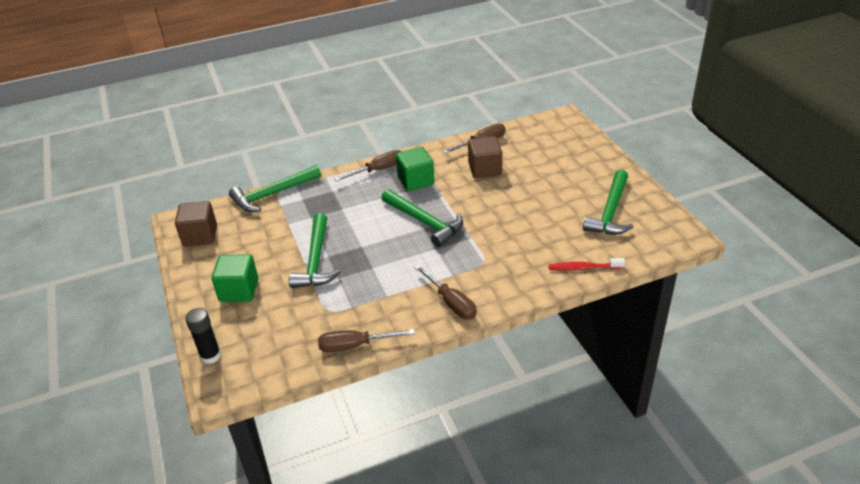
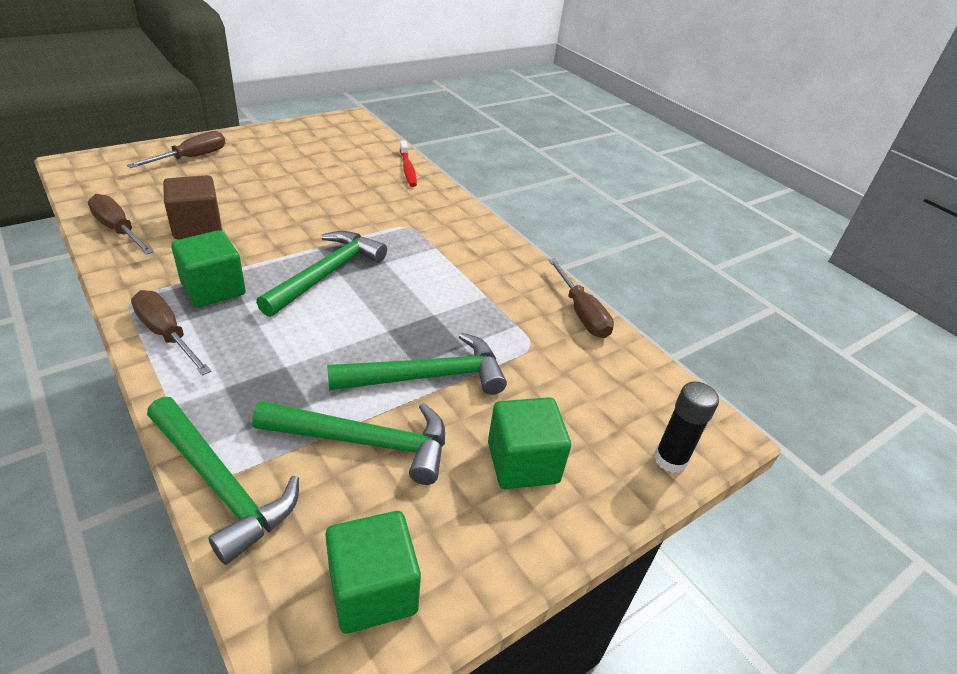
camera: 110 degrees left, 0 degrees up
brown cube [175,201,217,246] -> green cube [325,511,421,634]
brown screwdriver [415,265,477,320] -> brown screwdriver moved to [127,131,225,168]
green hammer [583,170,634,235] -> green hammer moved to [252,401,445,485]

